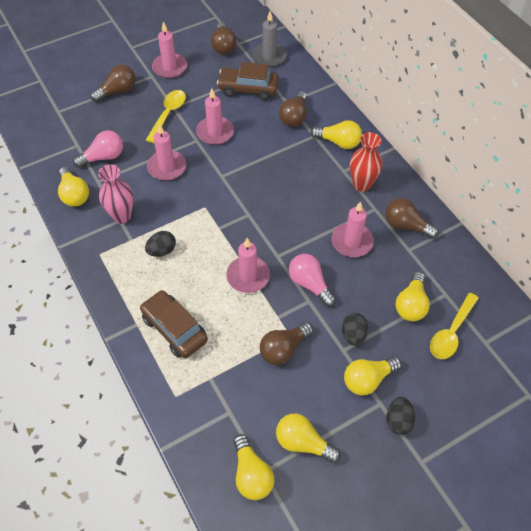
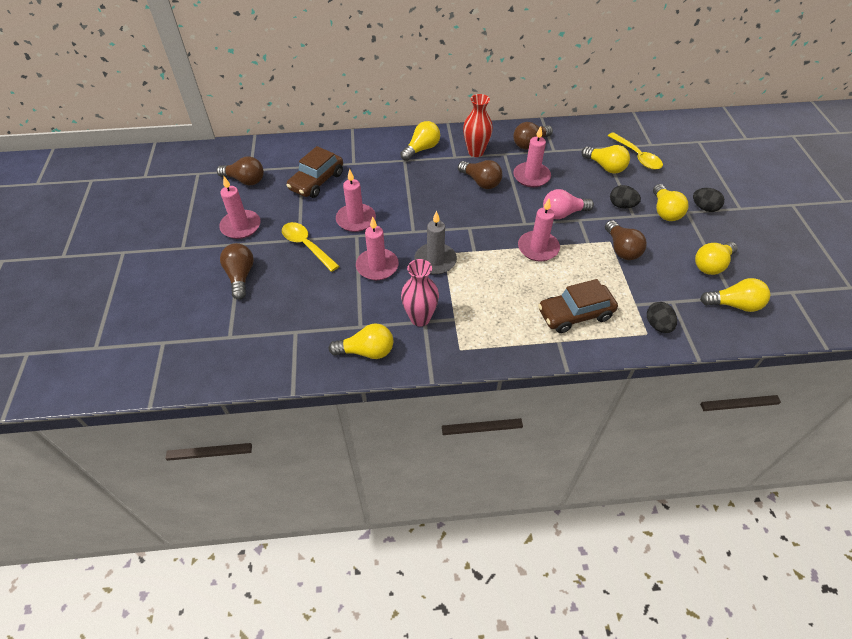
camera: 65 degrees left, 5 degrees down
pink light bulb [73,130,123,168] -> none
black egg [145,231,176,257] -> black egg moved to [647,302,677,333]
grey candle [252,11,287,67] -> grey candle moved to [414,211,457,275]
brown light bulb [279,91,307,127] -> brown light bulb moved to [458,160,502,189]

